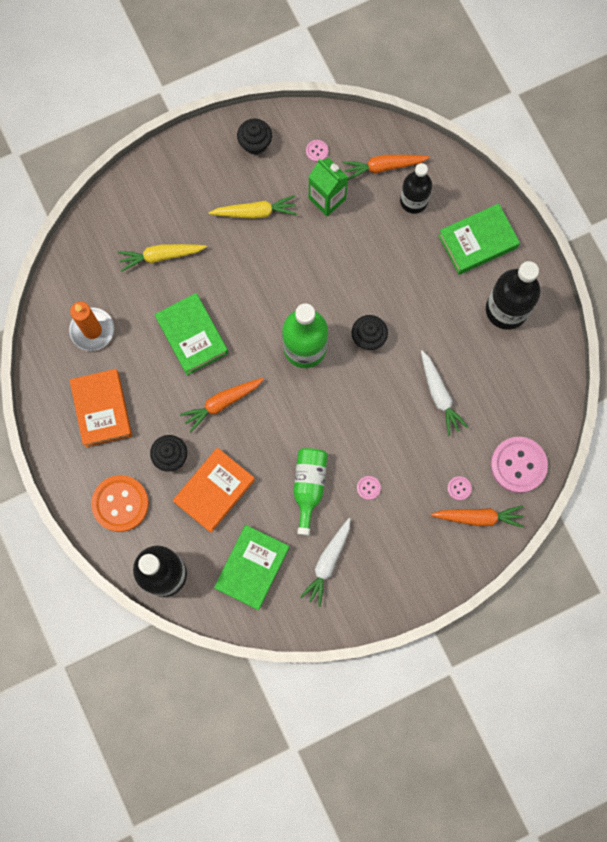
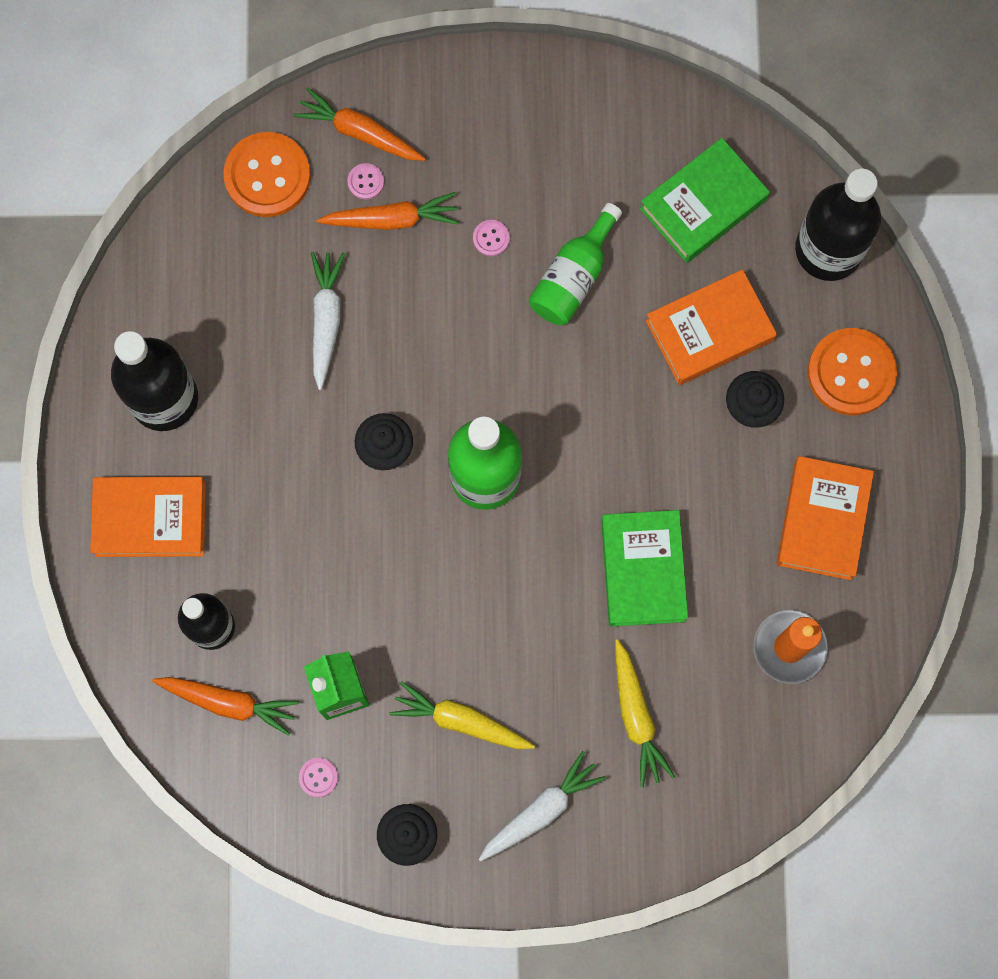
camera: 155 degrees left, 0 degrees up
yellow carrot [118,244,207,272] -> yellow carrot turned 60 degrees clockwise [615,639,675,787]
orange carrot [180,378,264,432] -> orange carrot moved to [317,192,459,230]
white carrot [300,518,351,607] -> white carrot moved to [479,751,606,861]
green book [438,203,520,275] -> orange book [90,477,206,557]
pink button [491,437,548,493] -> orange button [223,132,311,217]

